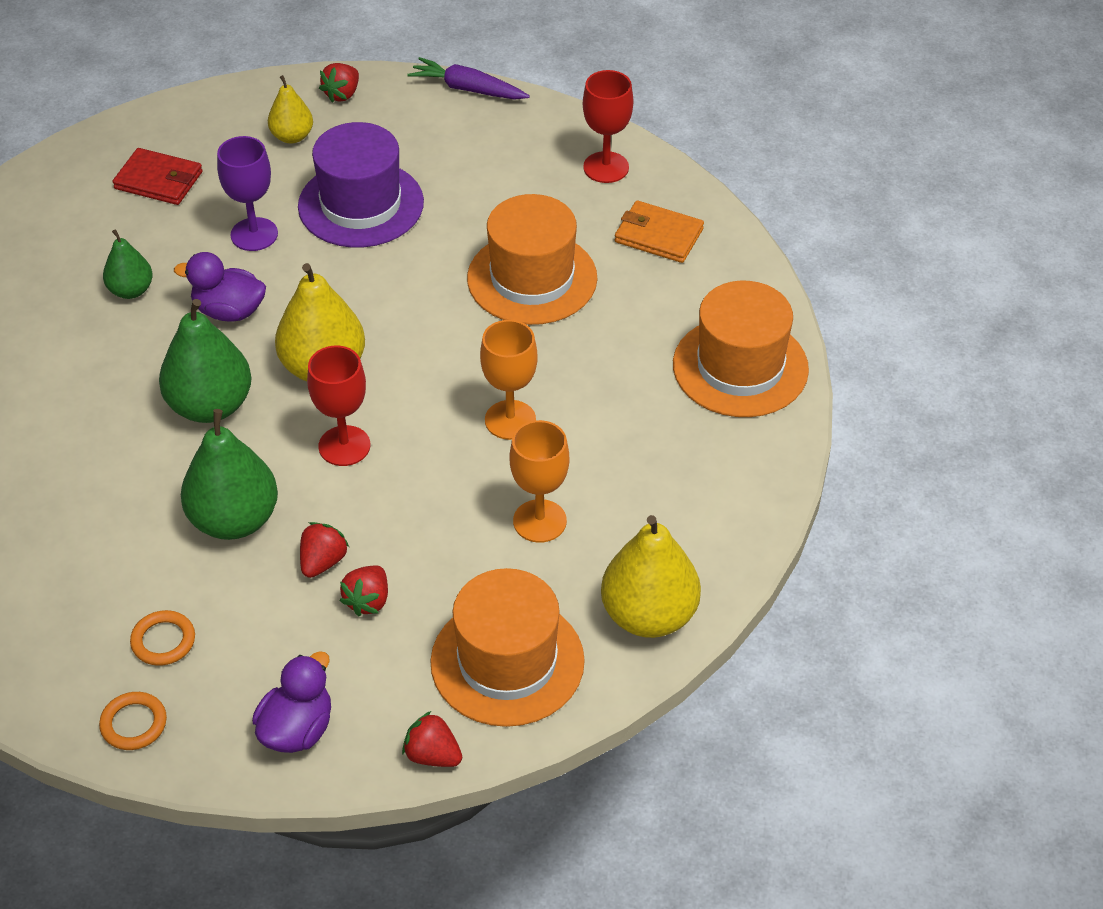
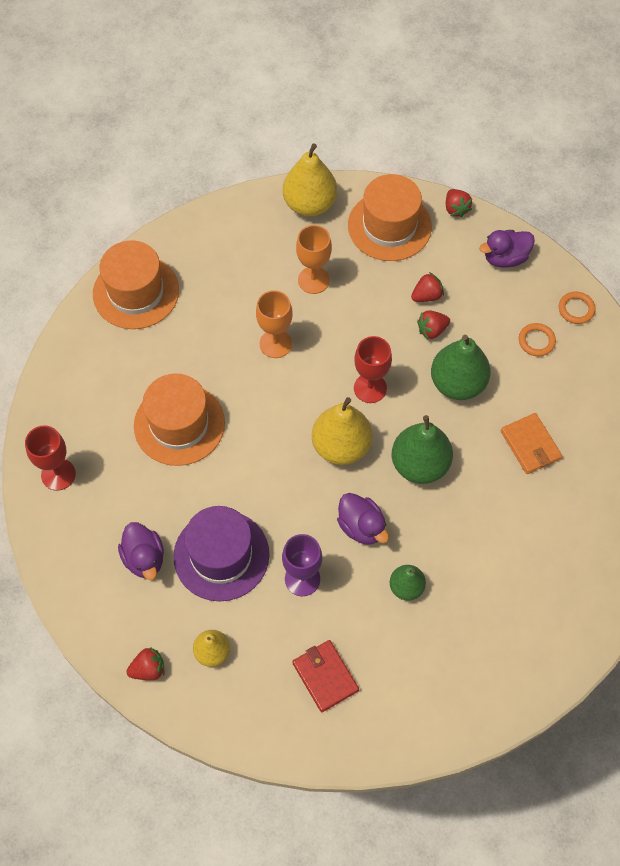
camera: 140 degrees left, 15 degrees up
purple carrot [407,57,530,99] -> none
orange wallet [615,200,704,263] -> orange wallet moved to [501,413,562,474]
none -> purple duck [118,522,164,580]

